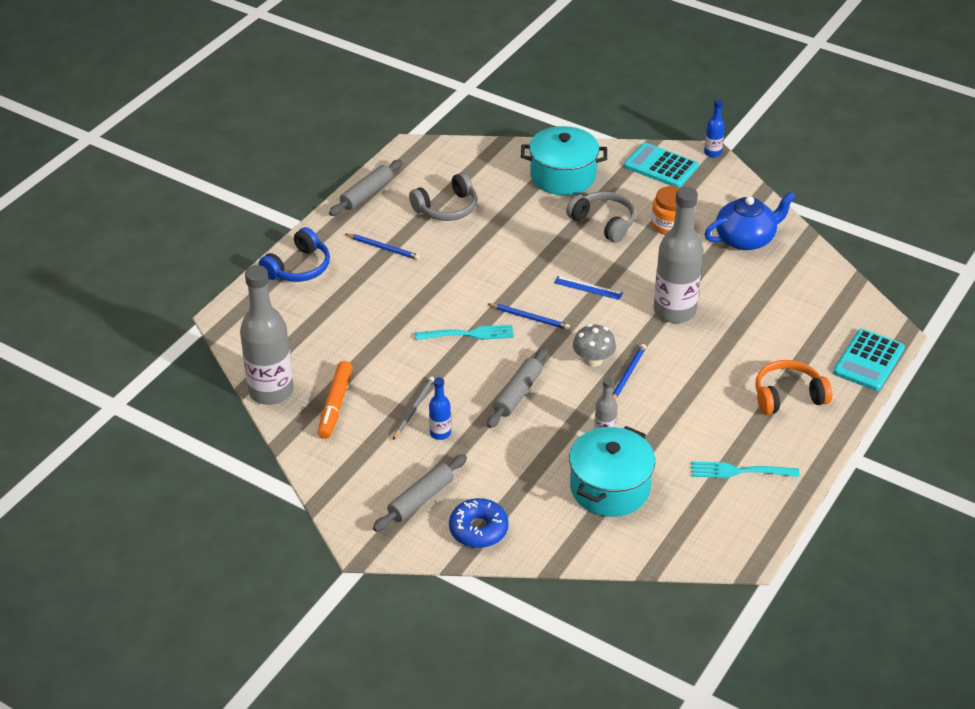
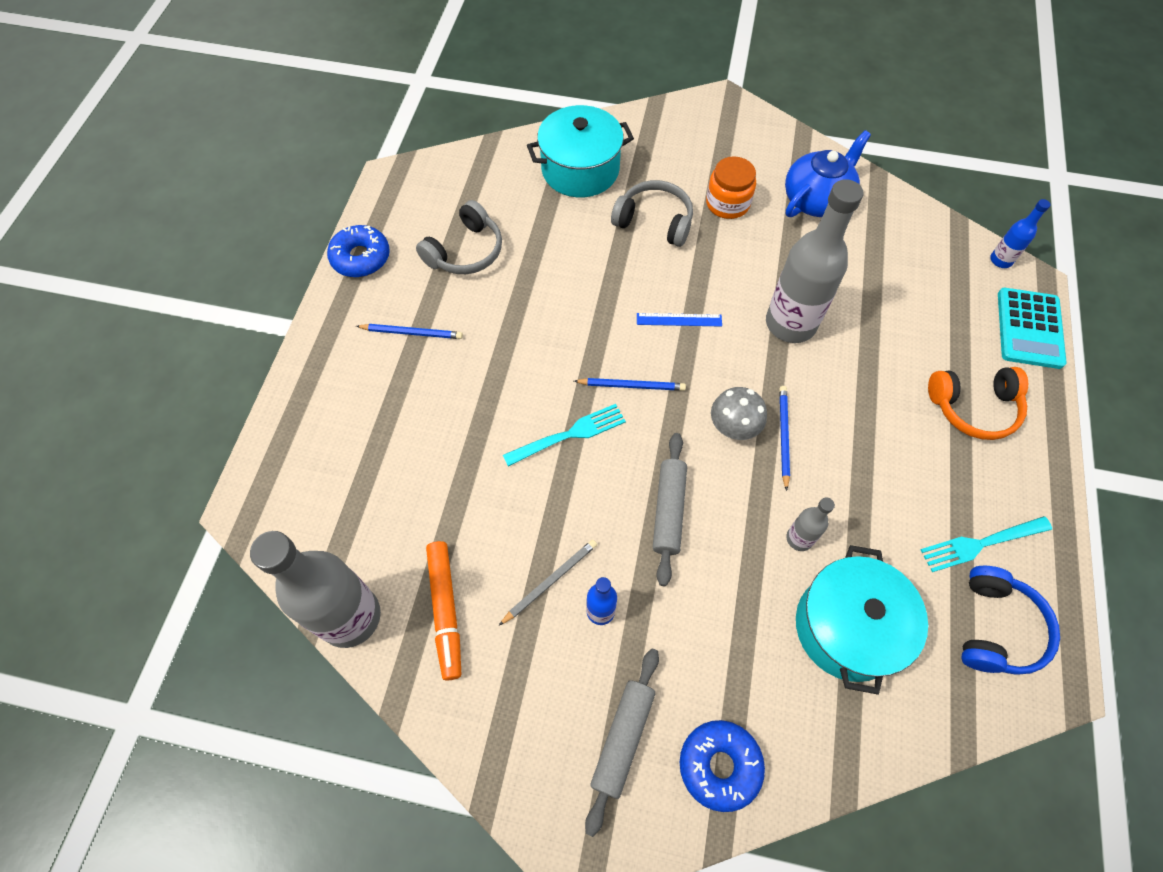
camera: 20 degrees left, 20 degrees up
blue headphones [259,227,330,282] -> blue headphones moved to [961,566,1060,675]
grey rolling pin [329,160,403,216] -> blue donut [327,225,390,277]
grey pencil [393,377,435,440] -> grey pencil turned 45 degrees clockwise [499,540,597,625]
turquoise calculator [624,143,699,187] -> none
blue bottle [704,100,725,157] -> blue bottle moved to [990,199,1051,268]
orange headphones [756,360,832,415] -> orange headphones turned 150 degrees counterclockwise [928,367,1028,440]

